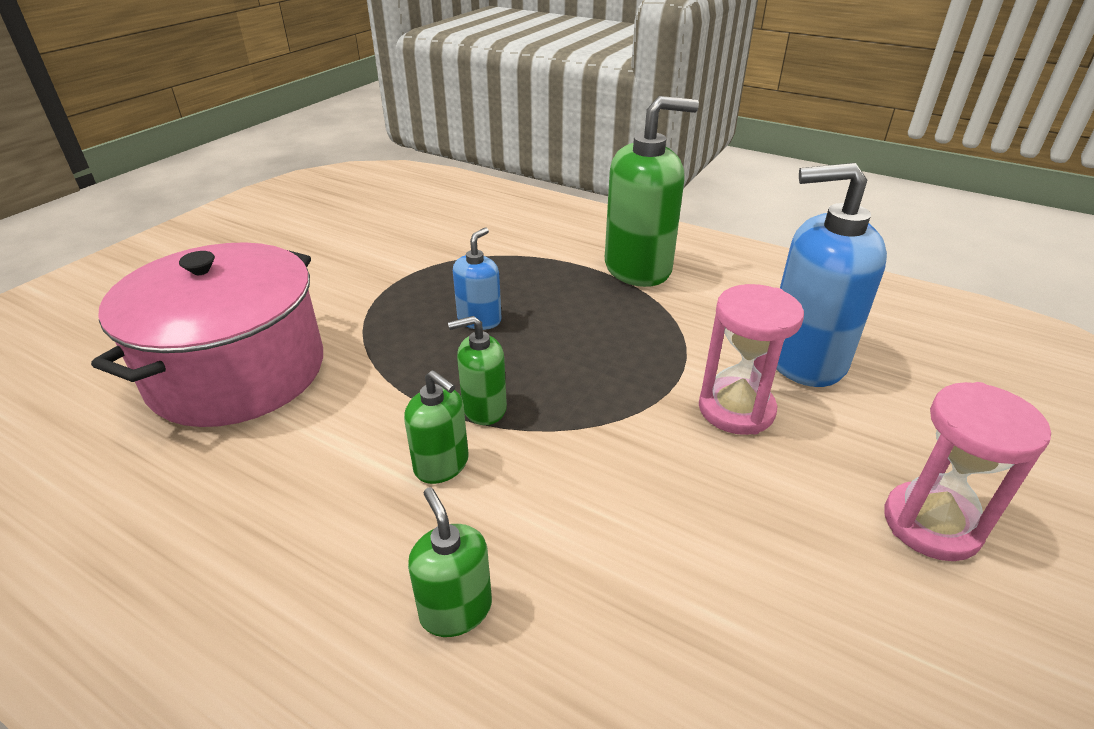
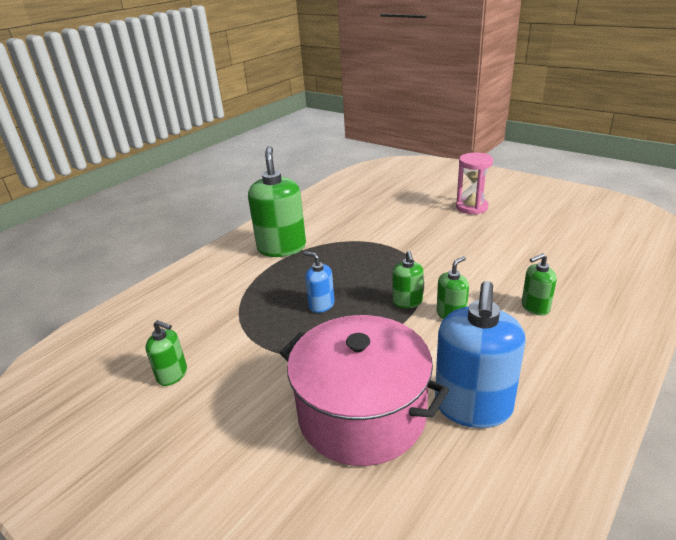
camera: 80 degrees left, 5 degrees down
pink hourglass [699,284,804,435] -> none
blue soap dispenser [776,163,887,387] -> blue soap dispenser moved to [435,281,526,428]
none -> green soap dispenser [146,320,187,386]

